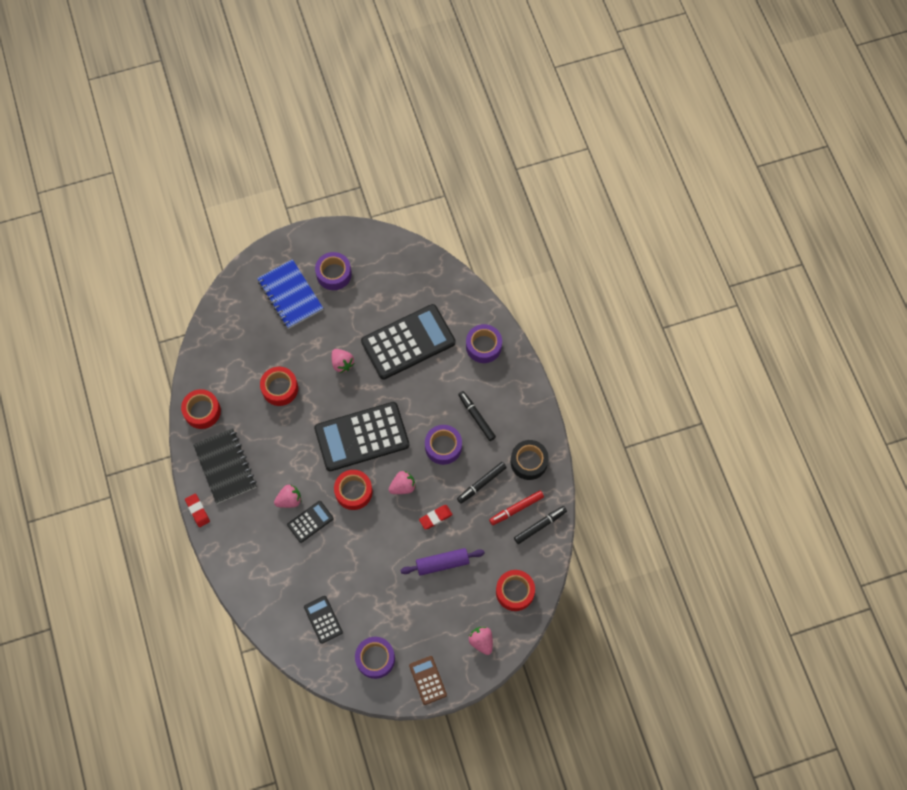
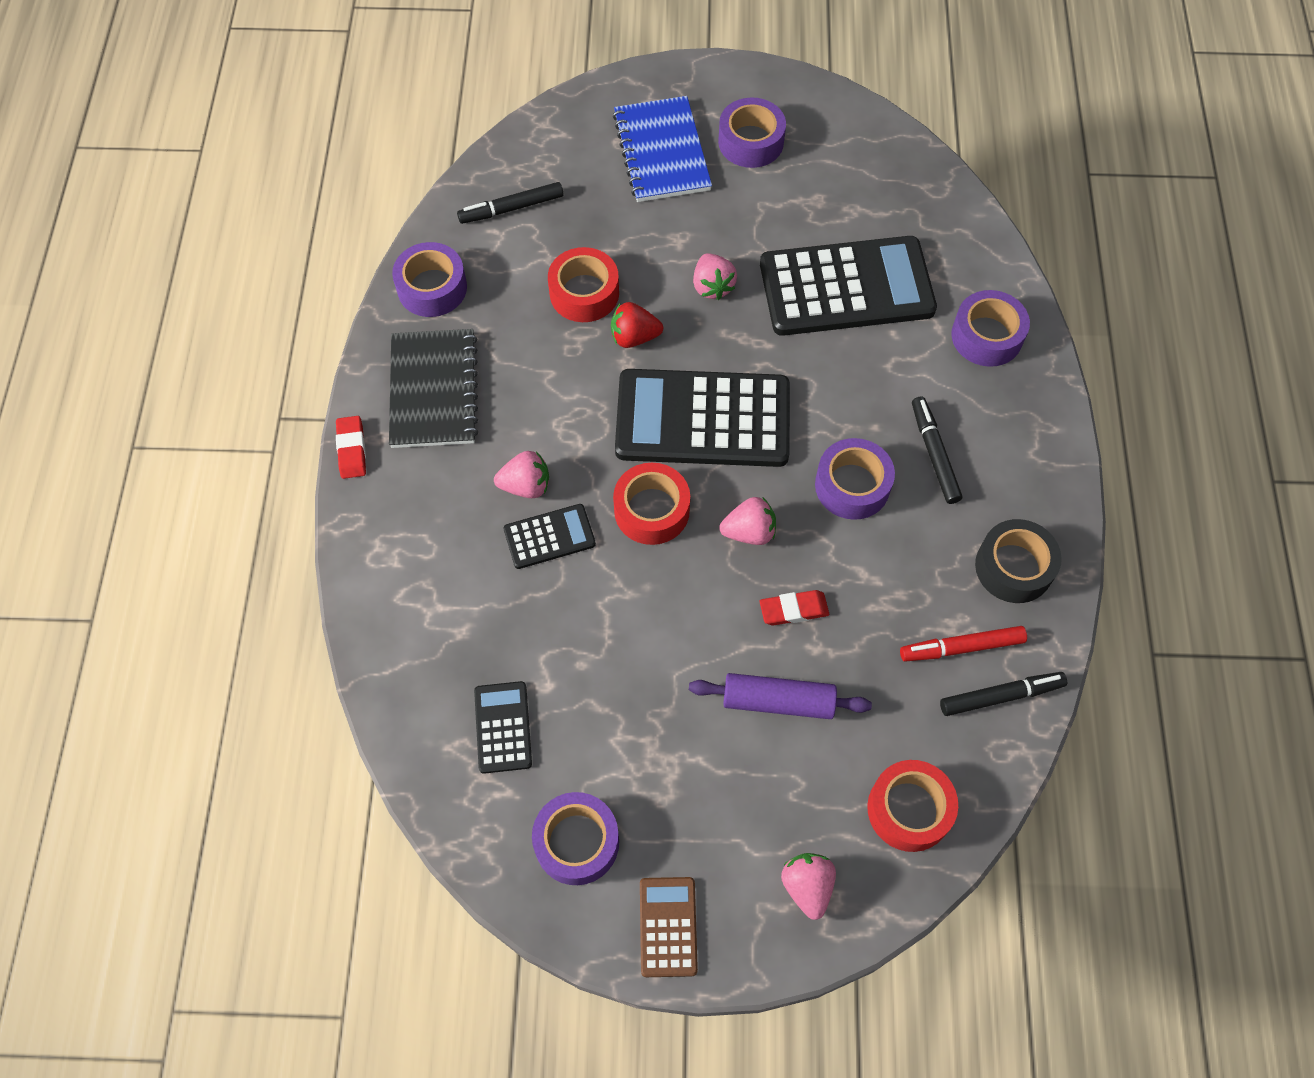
camera: 20 degrees right, 5 degrees down
red tape [181,389,221,429] -> purple tape [392,242,467,317]
black marker [457,462,507,504] -> black marker moved to [457,182,564,224]
none -> red strawberry [611,302,663,348]

